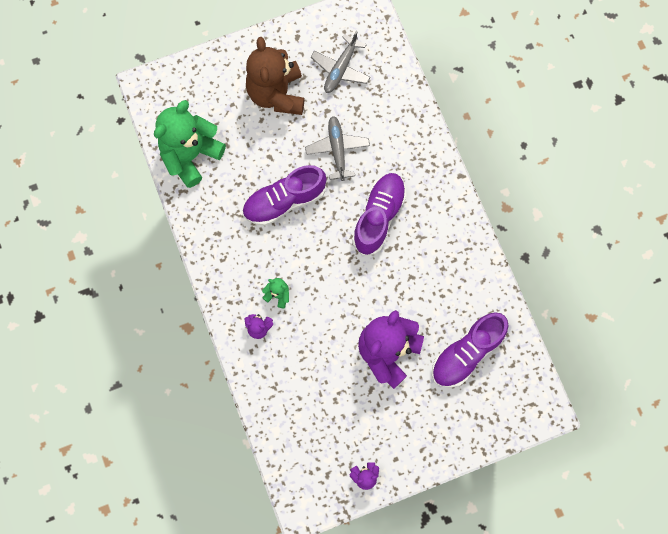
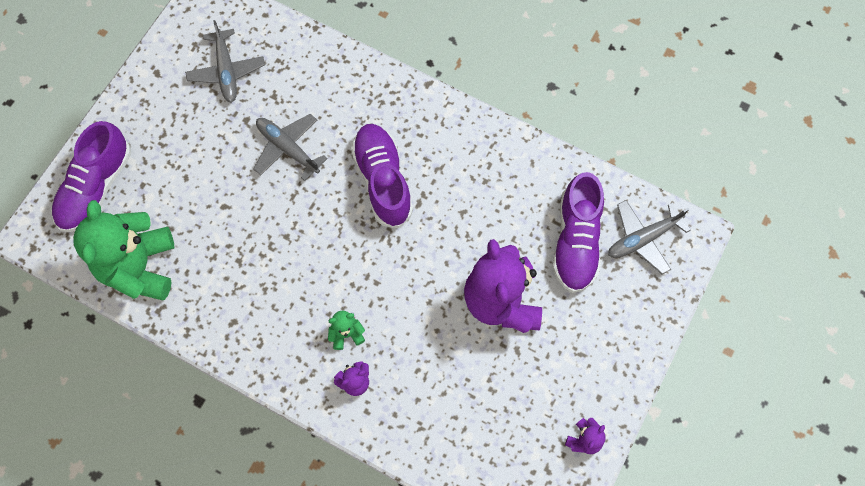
camera: 40 degrees left, 5 degrees down
purple shoe [242,165,327,226] -> purple shoe moved to [52,121,131,232]
brown teddy bear [246,37,304,115] -> none
none -> grey plane [608,200,691,275]

